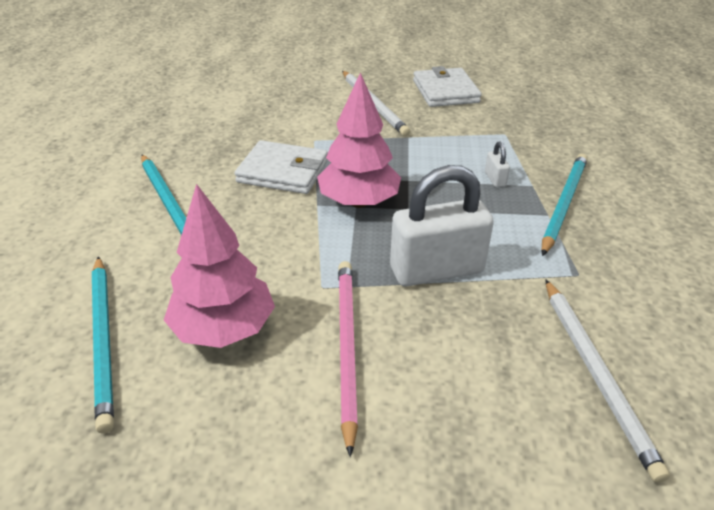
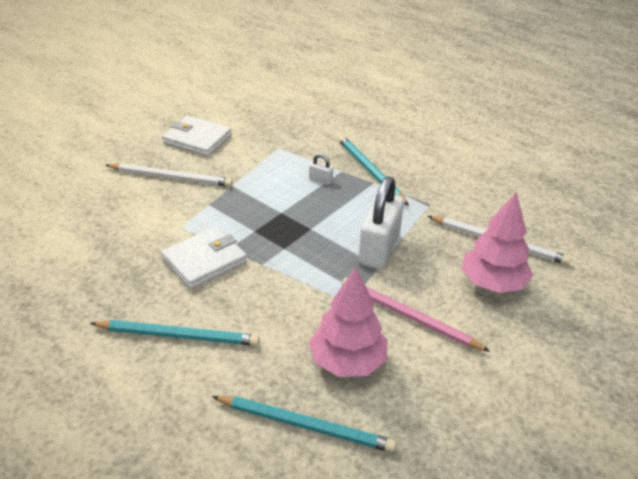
camera: 55 degrees left, 0 degrees up
pink tree [317,72,401,208] -> pink tree moved to [462,192,533,293]

